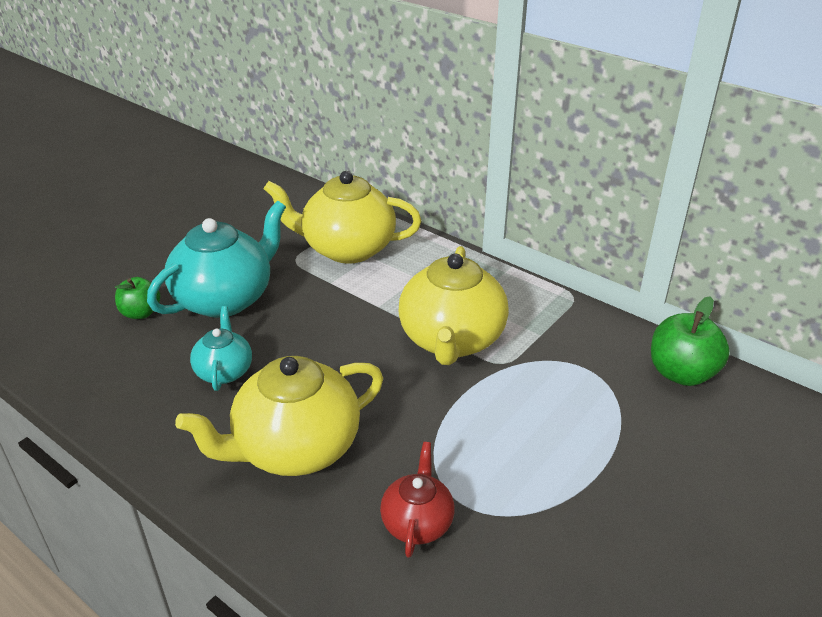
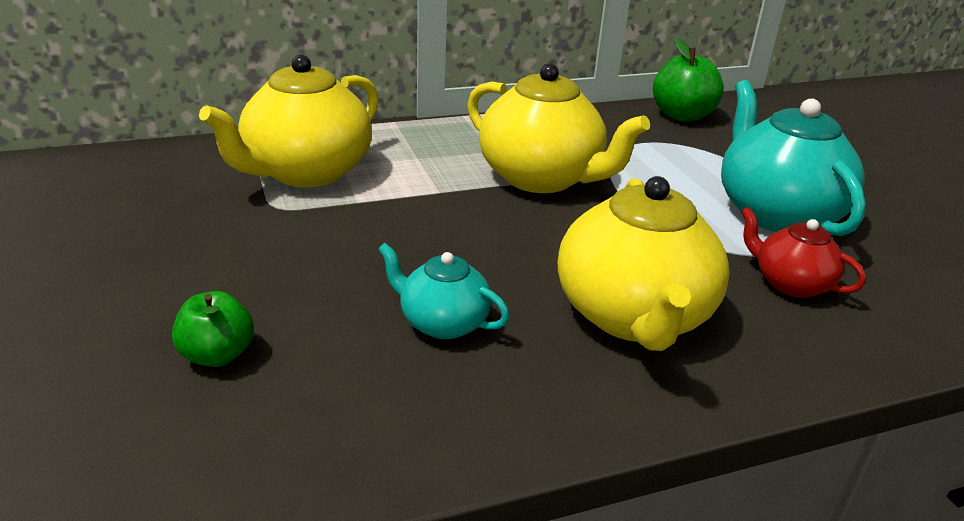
camera: 60 degrees left, 5 degrees down
turquoise teapot [147,201,286,318] -> turquoise teapot moved to [721,80,866,236]

